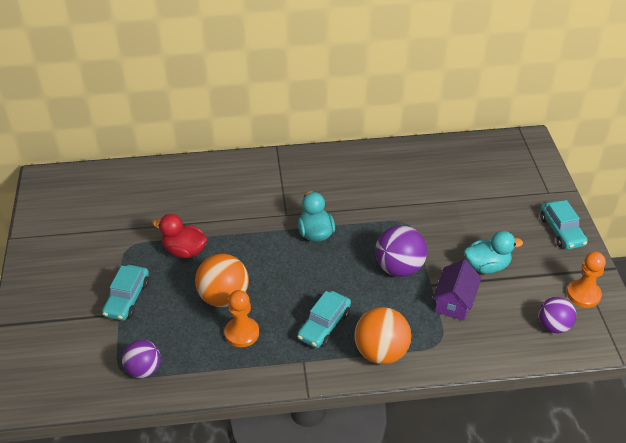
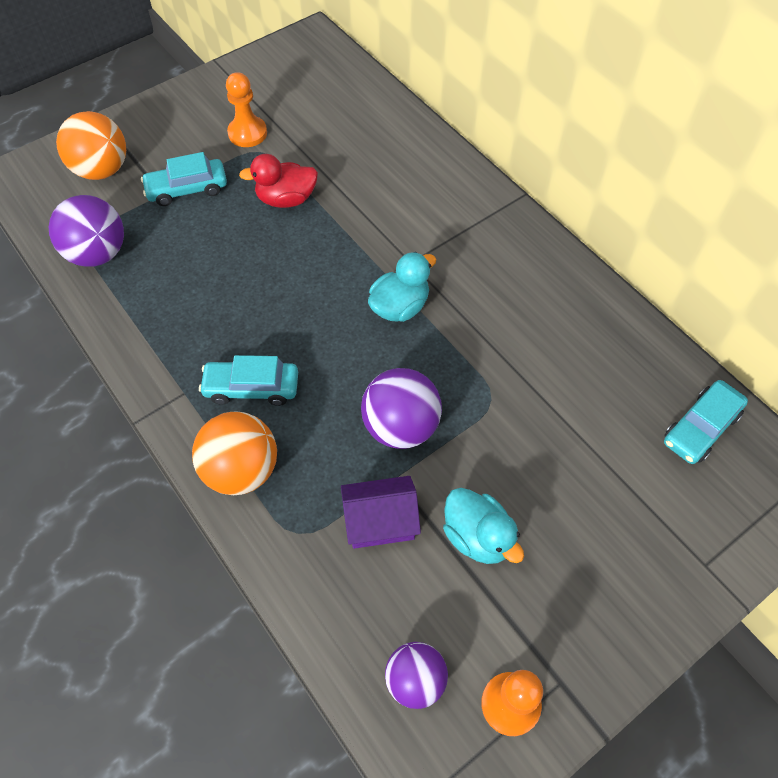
camera: 60 degrees right, 15 degrees up
purple ball [122,340,161,378] -> purple ball [49,195,124,267], size x1.50
red duck [152,214,207,258] -> red duck turned 90 degrees counterclockwise [239,154,318,208]
orange ball [195,254,249,307] -> orange ball moved to [56,111,126,180]
orange pawn [224,290,259,347] -> orange pawn moved to [226,72,267,147]
turquoise car [540,200,588,249] -> turquoise car moved to [664,380,748,464]

